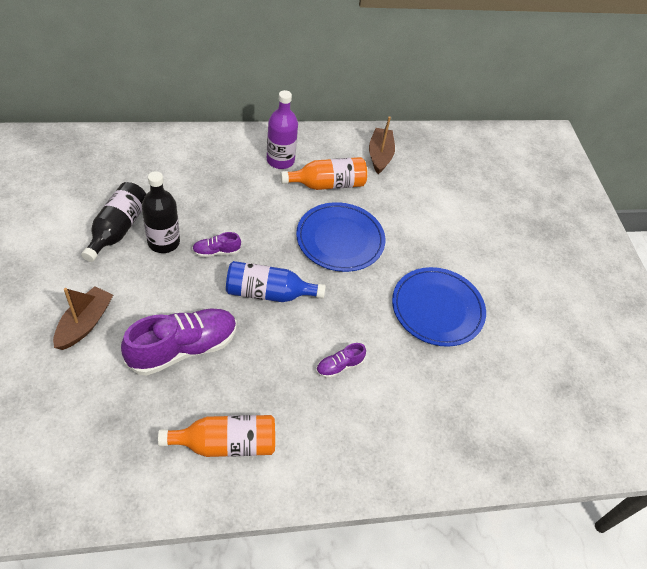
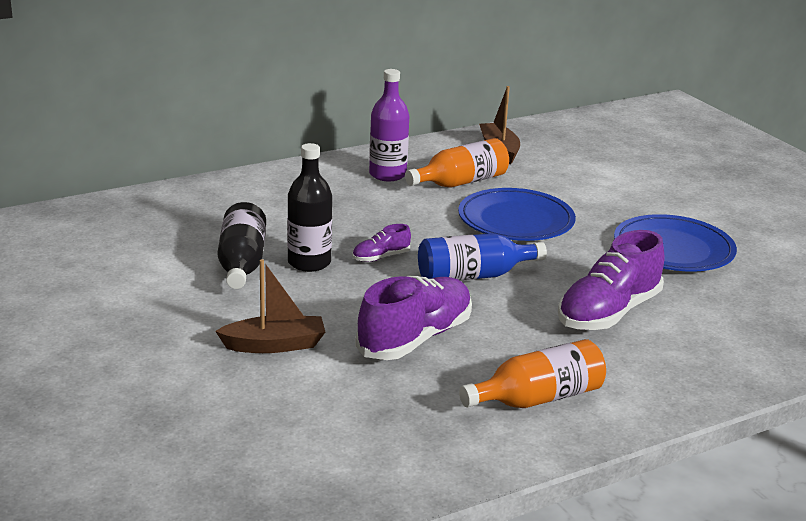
camera: 15 degrees left, 25 degrees down
brown boat [53,286,113,350] -> brown boat turned 75 degrees clockwise [215,259,325,353]
purple shoe [316,343,366,378] -> purple shoe [558,230,664,330], size x2.15

